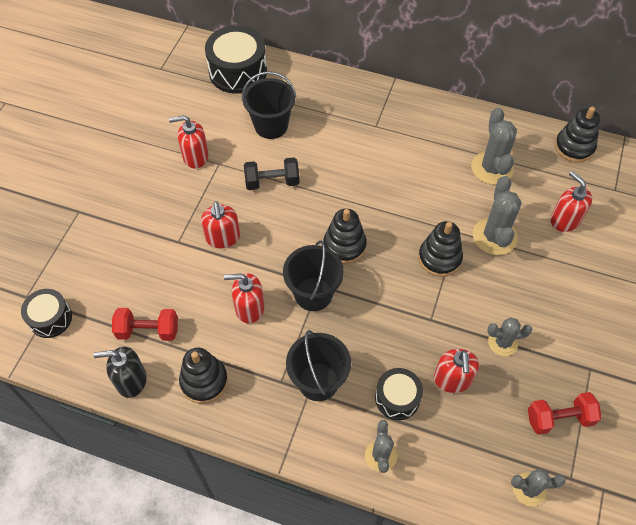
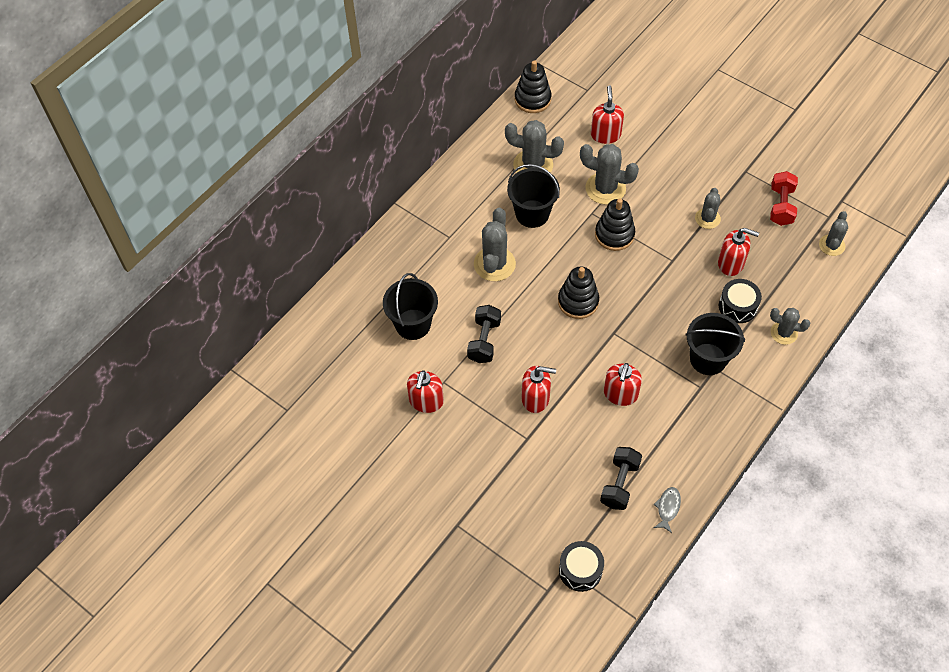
camera: 70 degrees left, 0 degrees up
black soap dispenser [93,346,147,398] -> grey fish [653,487,681,533]
red dumbbell [112,308,178,341] -> black dumbbell [600,447,642,510]
black stacking toy [179,348,228,404] -> none
black drum [205,26,267,94] -> none
black bucket [283,240,344,311] -> black bucket moved to [507,164,560,228]
red soap dispenser [550,171,593,232] -> red soap dispenser turned 105 degrees clockwise [591,85,624,144]
none -> grey cactus [474,208,516,281]

